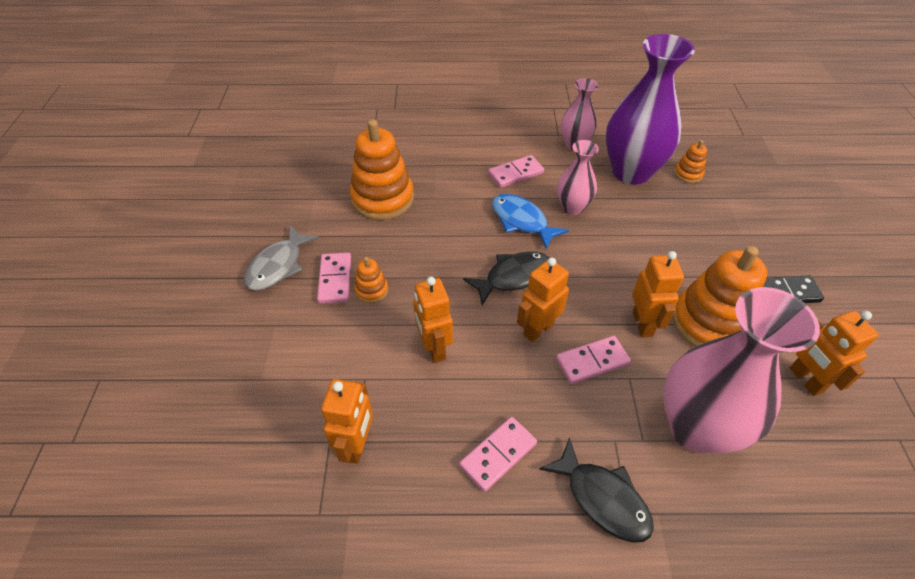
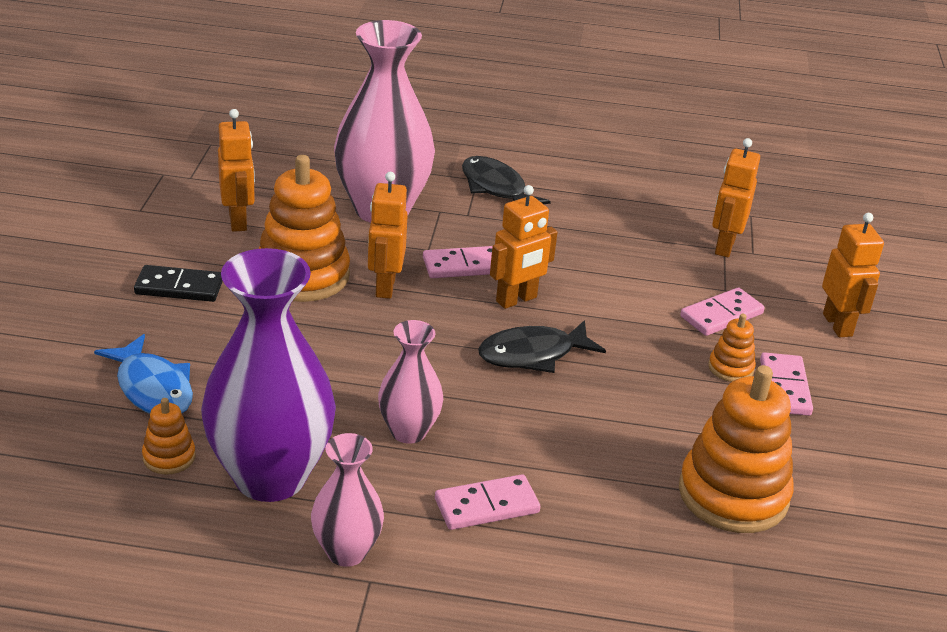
camera: 175 degrees left, 15 degrees down
grey fish [244,225,319,291] -> none
orange robot [413,277,453,363] -> orange robot moved to [822,213,884,337]
pink domino [459,417,537,492] -> pink domino moved to [680,287,765,336]
blue fish [492,194,569,249] -> blue fish moved to [94,334,193,414]

